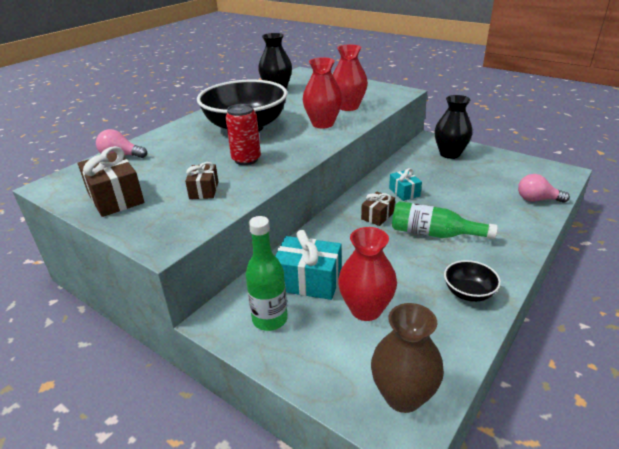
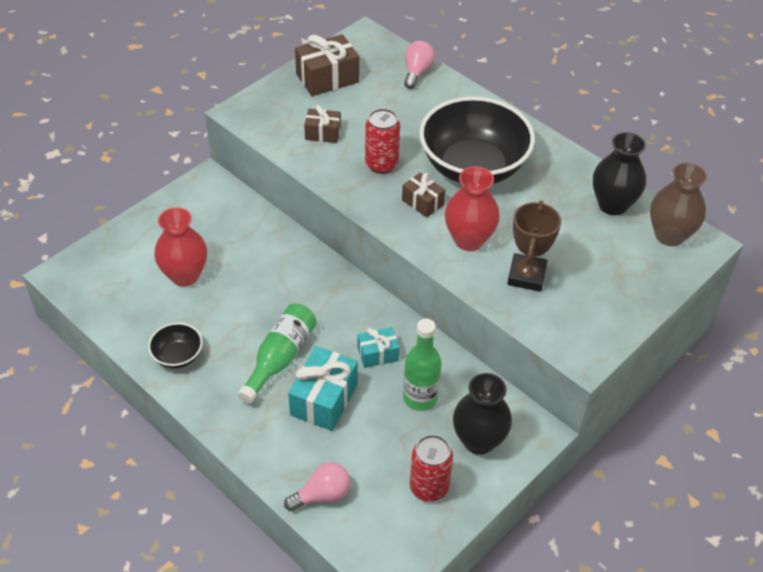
camera: 95 degrees right, 15 degrees up
green bottle [246,216,288,331] -> green bottle moved to [403,319,442,411]
turquoise gift [275,230,341,300] -> turquoise gift moved to [288,346,358,431]
red vase [333,44,368,111] -> brown trophy [507,201,561,292]
brown gift [361,191,395,226] -> brown gift moved to [402,173,445,218]
brown vase [371,303,444,413] -> brown vase moved to [650,162,708,246]
pink light bulb [518,174,570,203] -> pink light bulb turned 45 degrees clockwise [284,462,350,511]
none -> red can [410,435,453,502]

